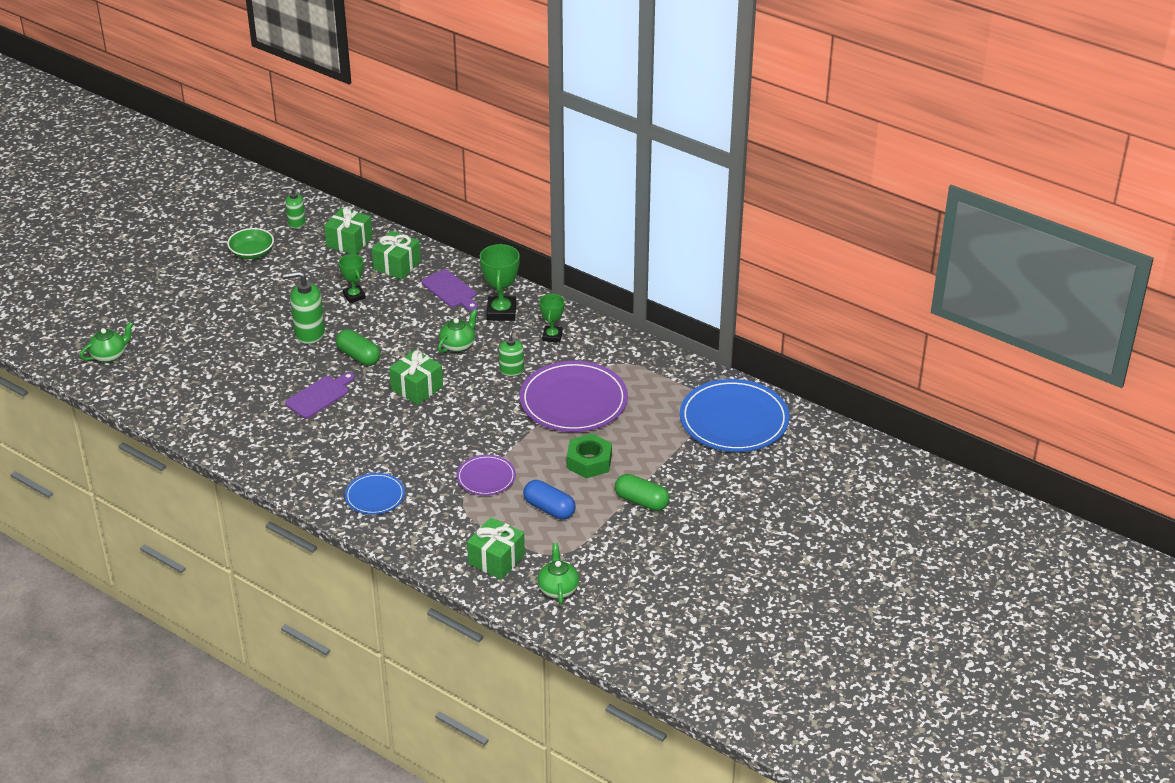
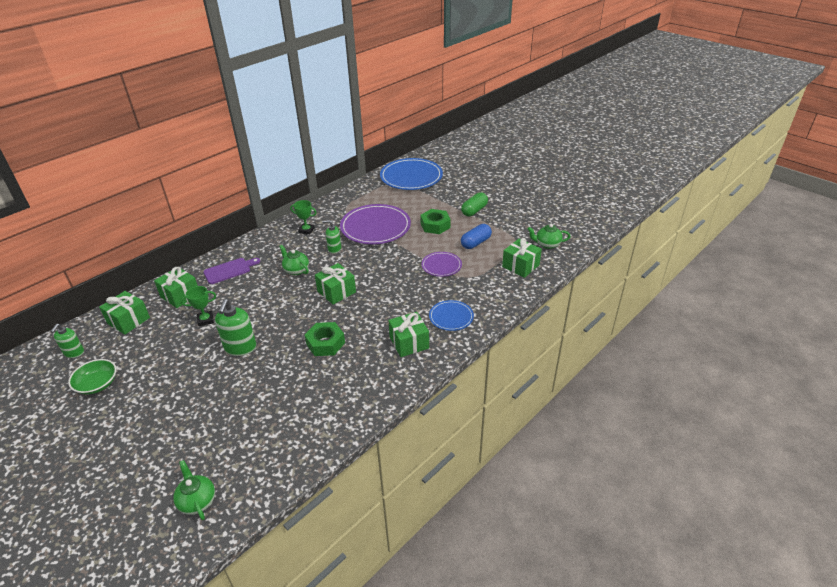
camera: 80 degrees left, 0 degrees up
purple cutting board [285,372,355,418] -> green nut [305,322,345,356]
green capsule [336,329,380,366] -> none
green trophy [480,244,520,321] -> none
none -> green gift [388,312,429,357]

